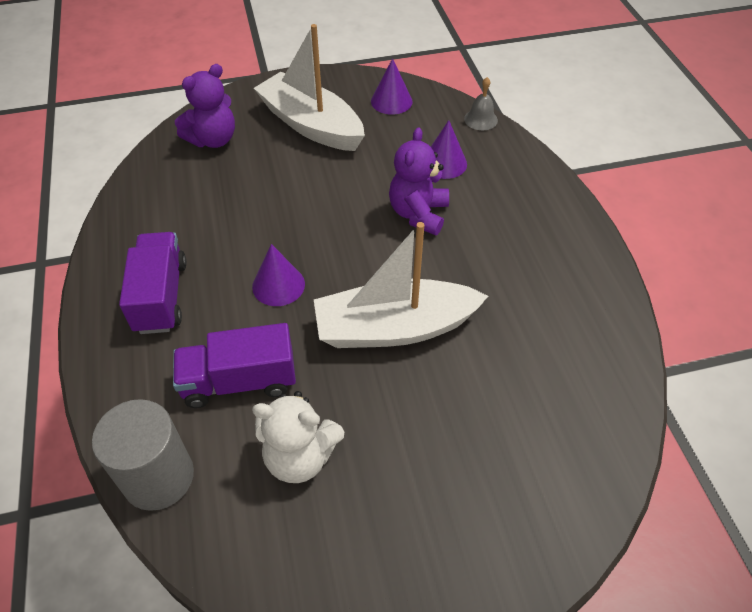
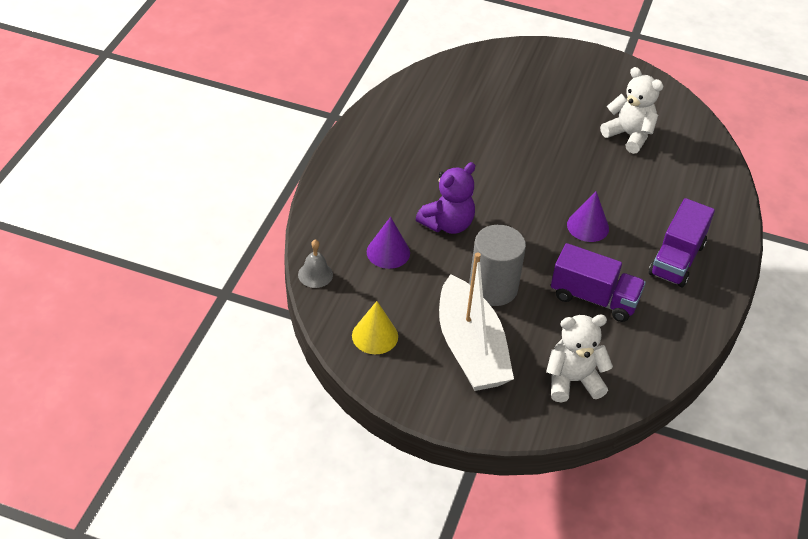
camera: 150 degrees left, 5 degrees down
grey cylinder [92,399,194,511] -> grey cylinder moved to [469,225,526,306]
purple truck [173,323,296,408] -> purple truck moved to [551,243,646,322]
purple teddy bear [175,64,235,148] -> white teddy bear [546,315,613,403]
white boat [314,222,488,348] -> none
purple cone [371,58,413,115] -> yellow cone [352,301,398,354]

